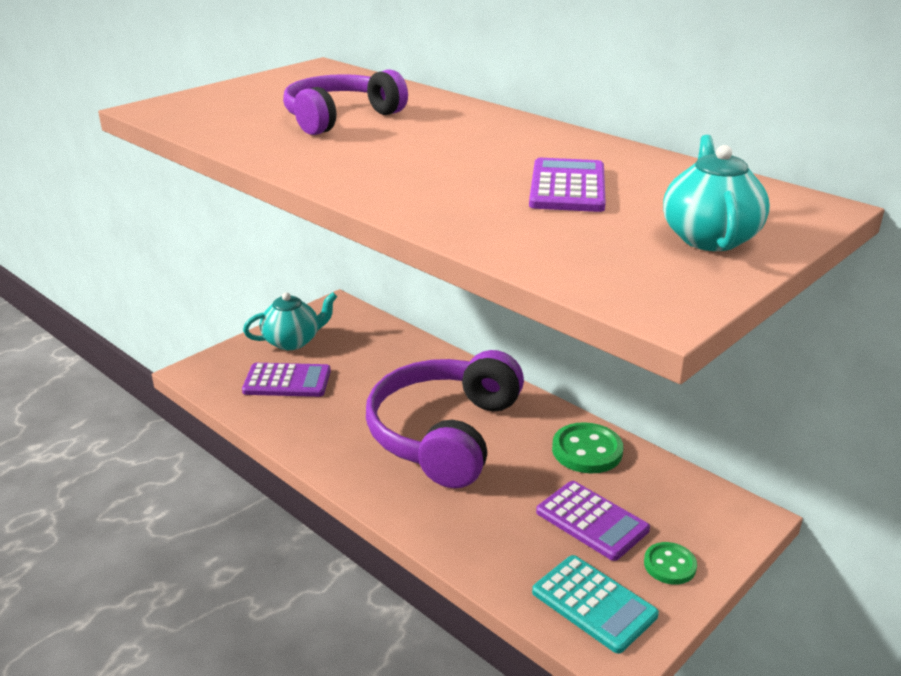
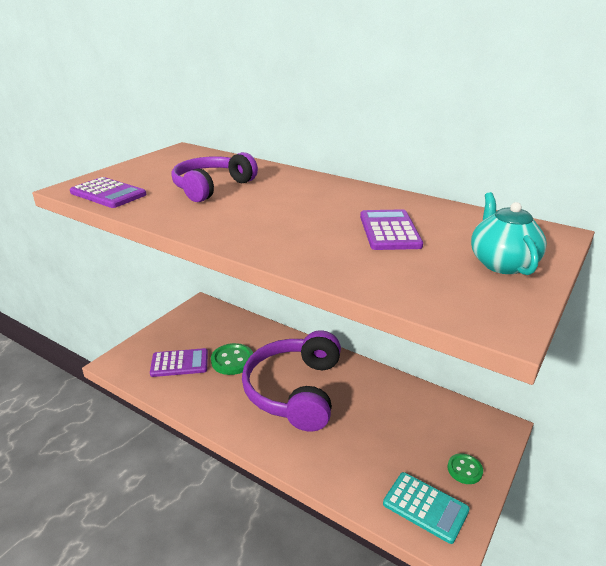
camera: 10 degrees left, 0 degrees up
turquoise teapot [243,292,337,350] -> none
purple calculator [536,481,650,561] -> purple calculator moved to [70,177,146,208]
green button [552,422,623,473] -> green button moved to [211,343,253,375]

